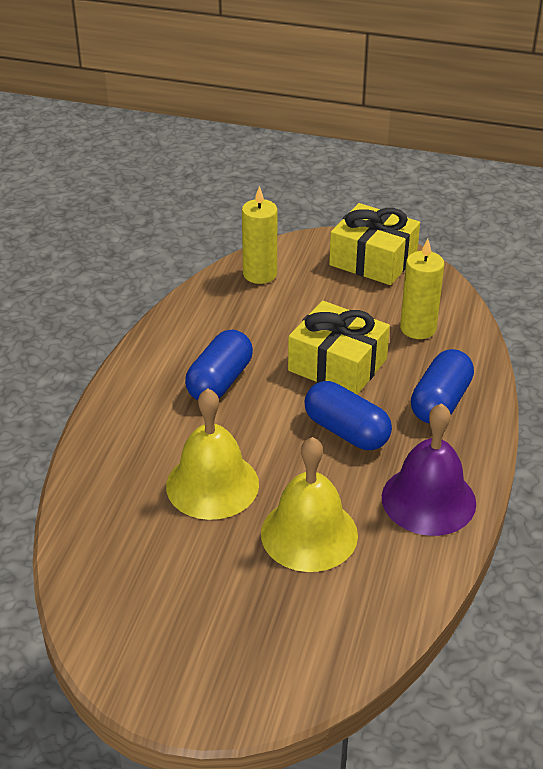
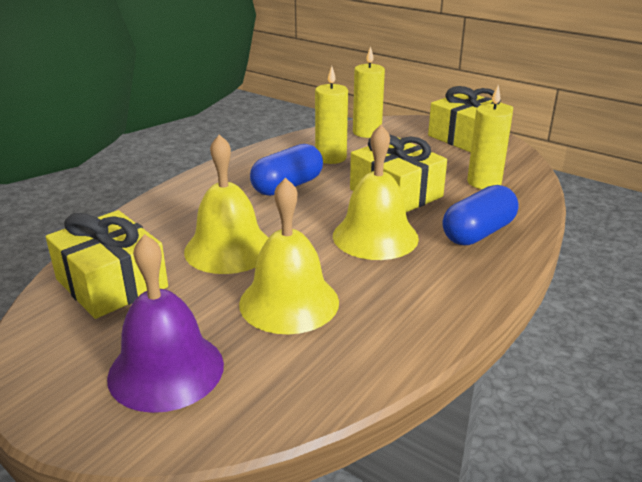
camera: 20 degrees right, 10 degrees down
blue capsule [304,381,392,450] -> yellow bell [333,125,419,260]
purple bell [382,403,476,536] -> purple bell moved to [107,234,224,413]
none -> yellow gift [46,210,168,319]
none -> yellow candle [315,66,348,164]

